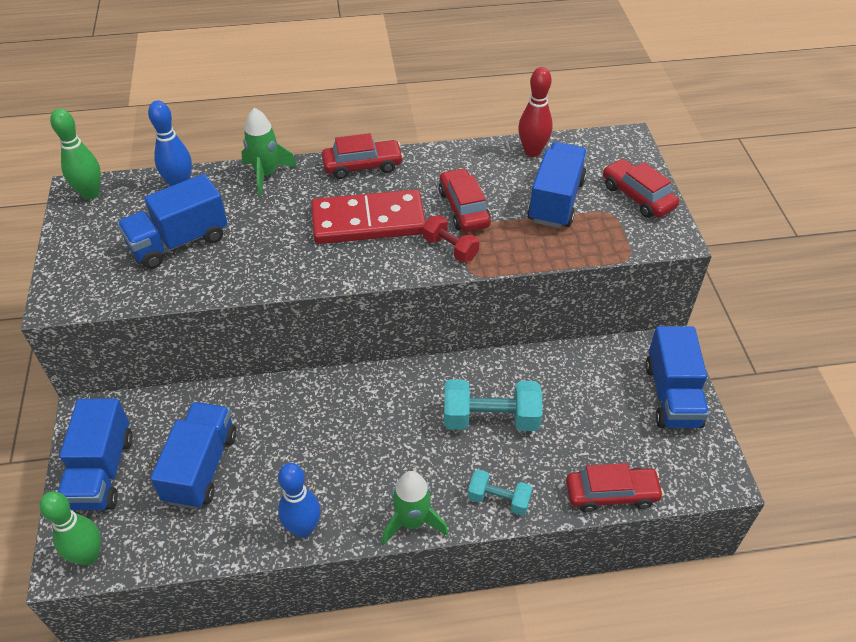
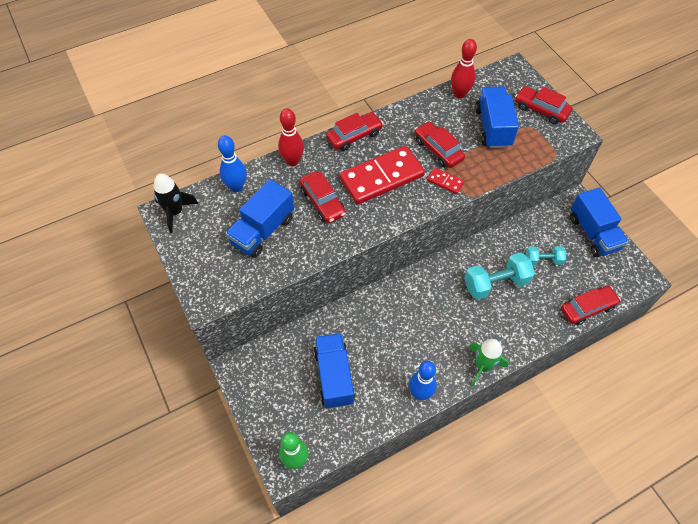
camera: 20 degrees left, 10 degrees up
green bowling pin [50,108,101,200] -> black rocket [154,173,198,233]
blue truck [58,399,133,510] -> none
green rocket [241,108,297,196] -> red bowling pin [278,108,304,166]
red dumbbell [423,215,479,262] -> red domino [427,168,464,194]
turquoise dumbbell [468,469,532,515] -> turquoise dumbbell moved to [526,246,566,265]
none -> red car [299,171,346,223]

